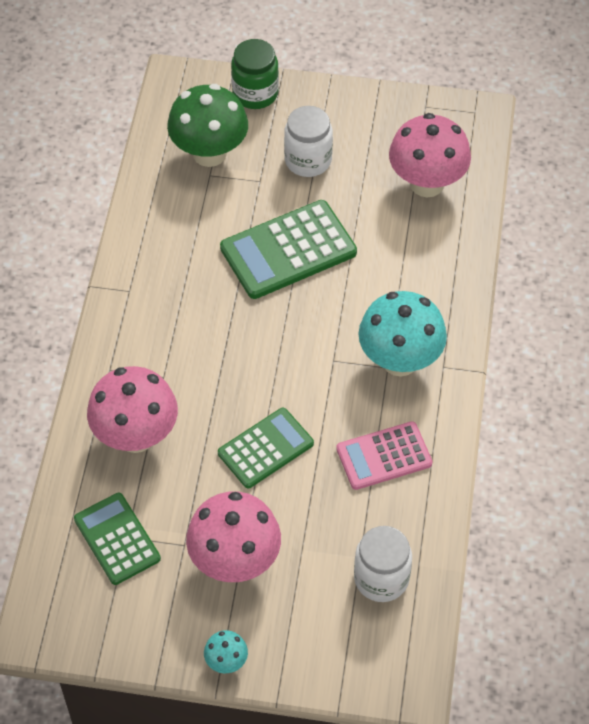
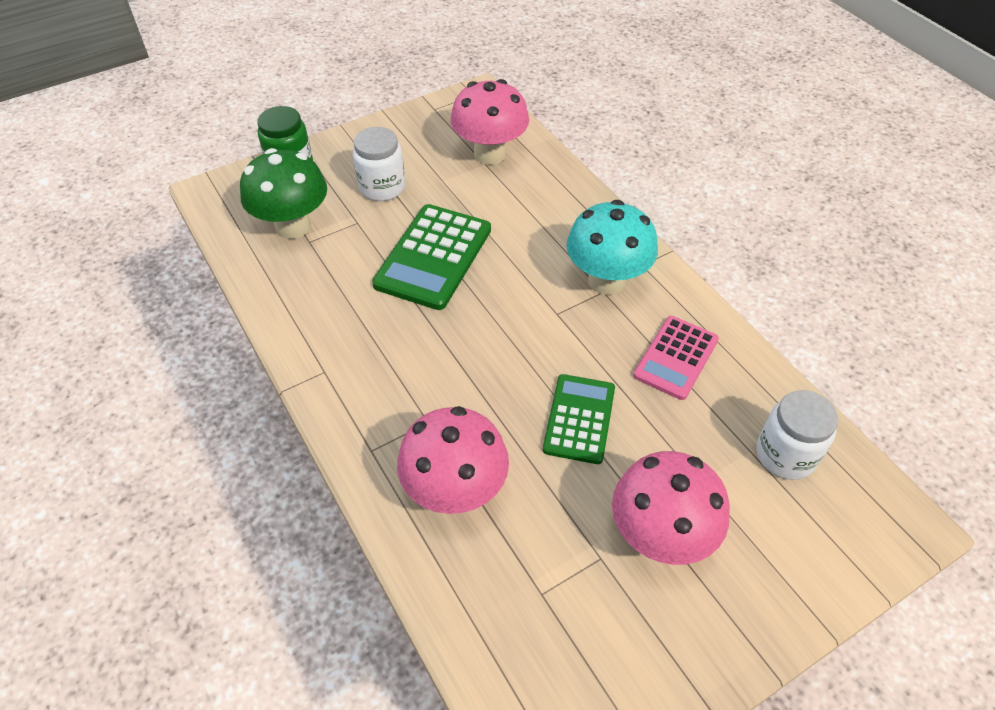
camera: 40 degrees left, 5 degrees down
green calculator [74,493,161,585] -> none
turquoise mushroom [204,630,248,673] -> none

